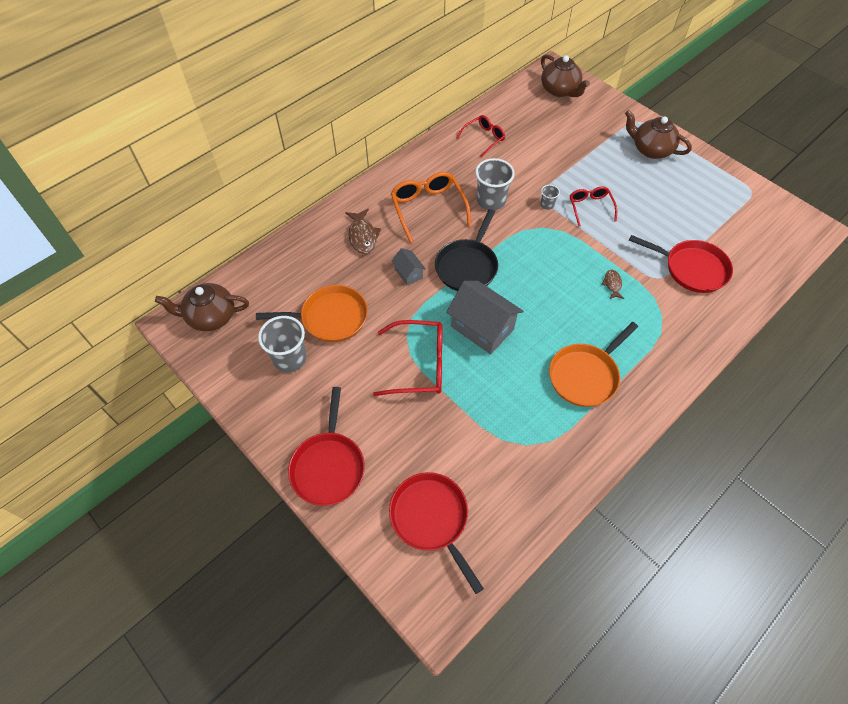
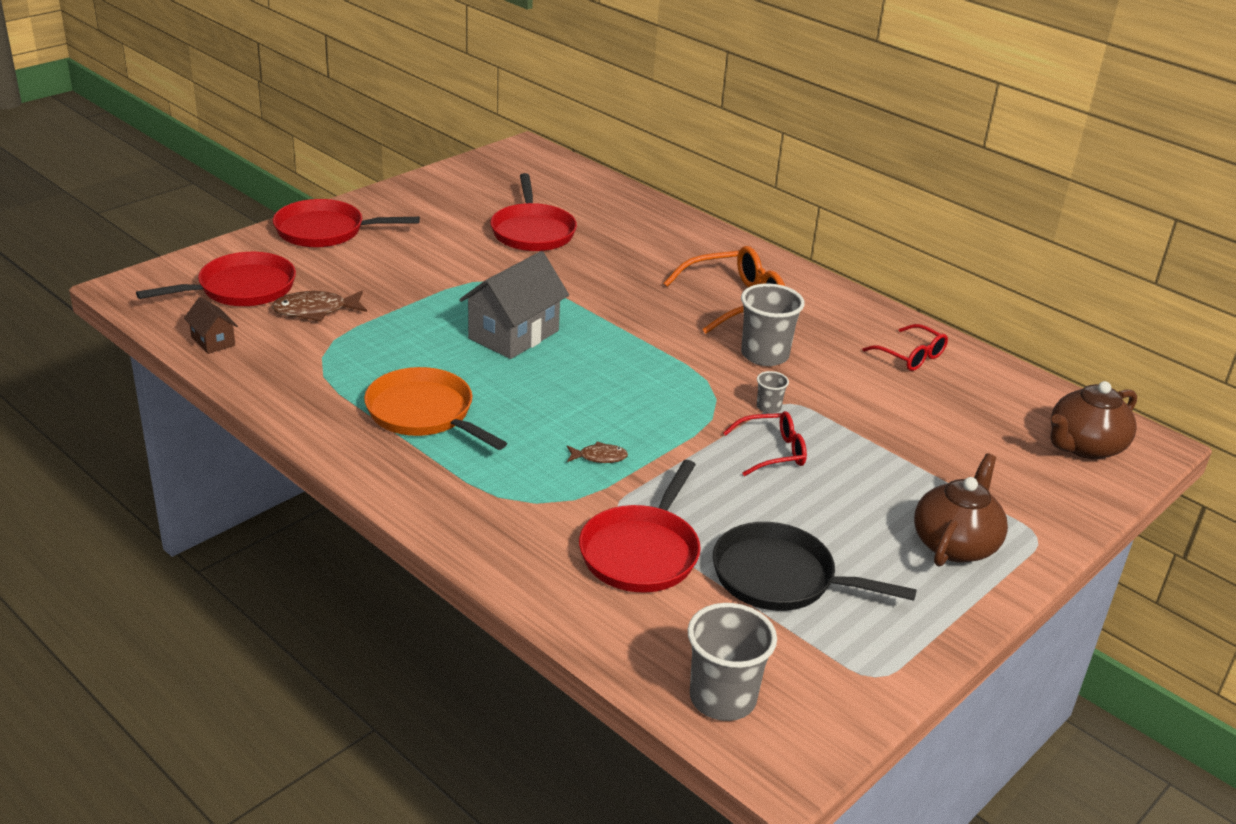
camera: 85 degrees right, 25 degrees down
brown teapot [155,283,249,331] -> none
orange pan [256,285,368,342] -> red pan [490,173,577,251]
grey cup [258,316,307,372] -> grey cup moved to [687,603,777,721]
brown fish [345,208,381,254] -> brown fish moved to [271,291,367,321]
red glasses [373,320,443,396] -> none
grey house [392,248,426,286] -> none
black pan [435,209,498,291] -> black pan moved to [713,522,917,611]
none -> brown house [184,297,238,354]

